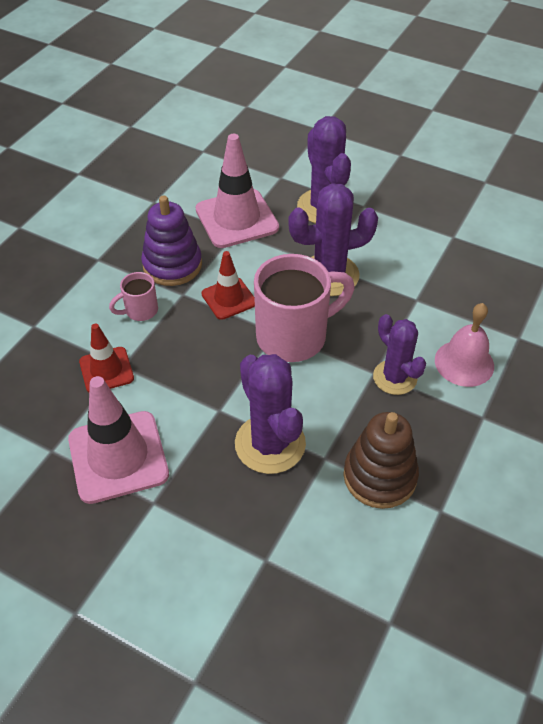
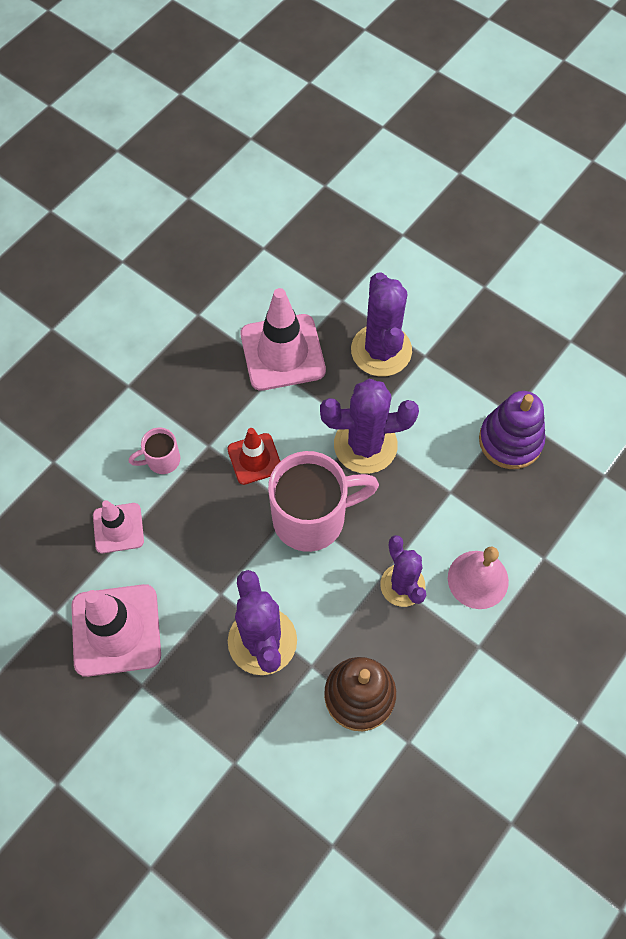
camera: 10 degrees right, 15 degrees up
red traffic cone [79,324,134,392] -> pink traffic cone [93,500,144,553]
purple stacking toy [141,195,202,286] -> purple stacking toy moved to [479,391,545,469]

